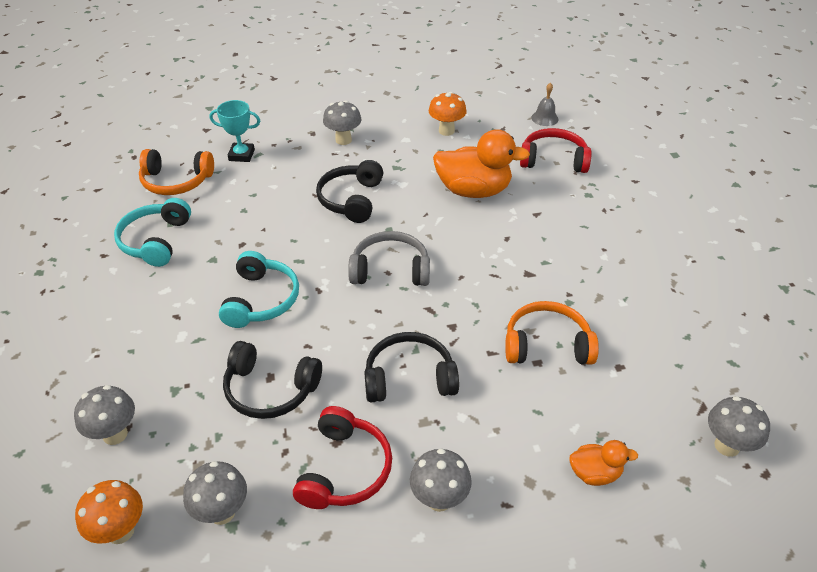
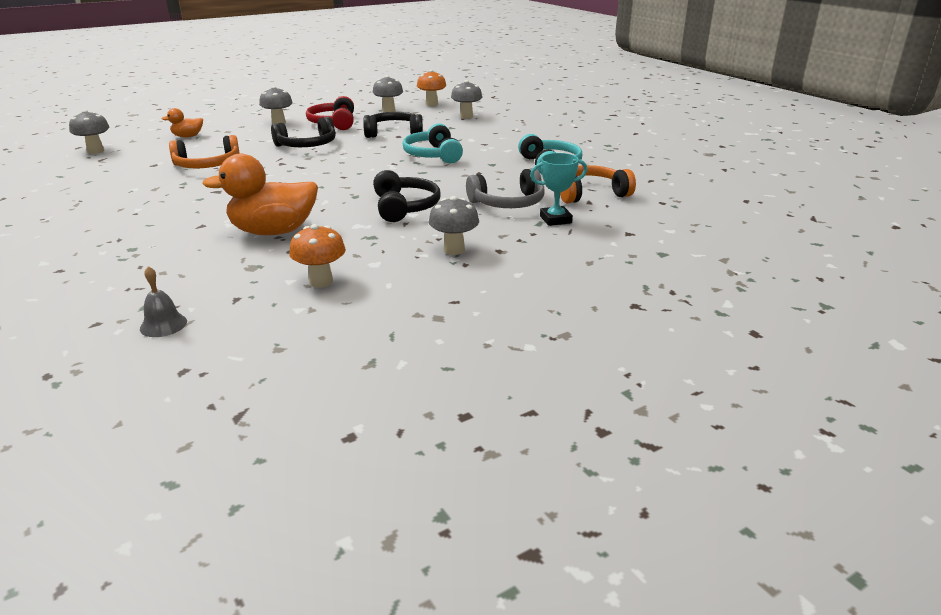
camera: 160 degrees right, 15 degrees down
grey headphones [348,231,430,286] -> grey headphones moved to [466,168,545,208]
red headphones [520,128,592,173] -> none

